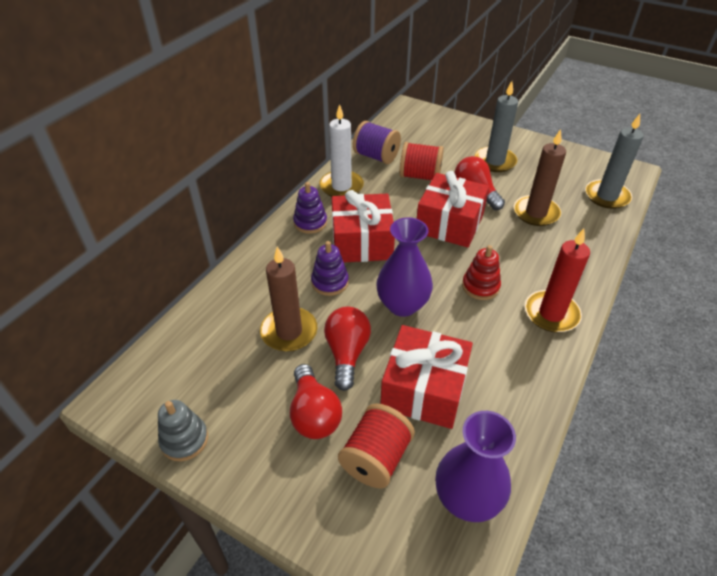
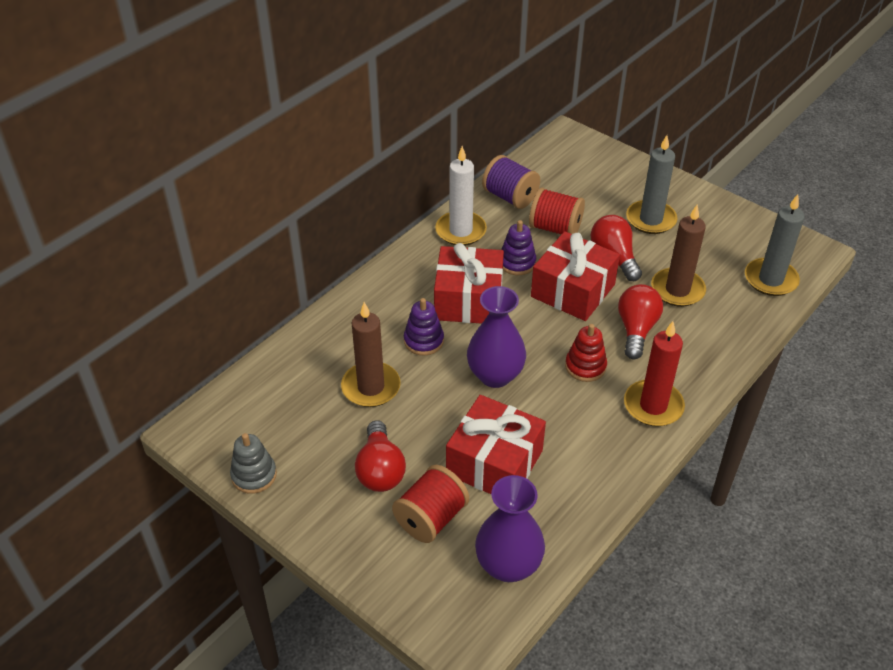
camera: 10 degrees right, 0 degrees up
purple stacking toy [293,182,327,234] -> purple stacking toy moved to [501,220,536,275]
red light bulb [324,307,371,391] -> red light bulb moved to [618,284,663,359]

